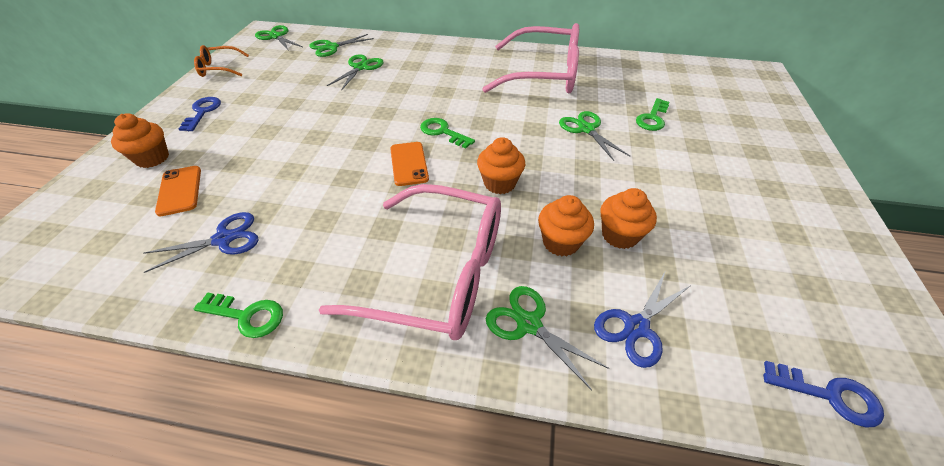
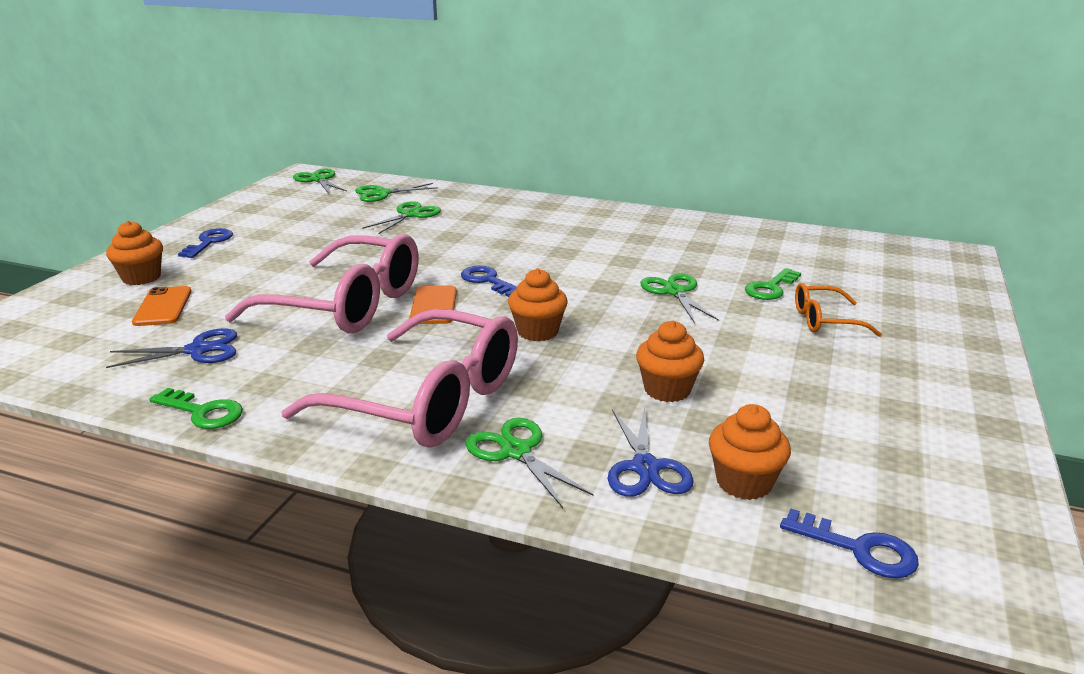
camera: 10 degrees right, 20 degrees down
orange glasses [194,45,249,77] -> orange glasses moved to [795,283,882,337]
green key [420,118,475,148] -> blue key [461,266,517,297]
pink glasses [482,23,579,93] -> pink glasses moved to [225,234,419,333]
orange cupcake [538,195,594,256] -> orange cupcake moved to [709,404,791,500]
blue scissors [594,272,691,368] -> blue scissors turned 60 degrees counterclockwise [608,407,694,497]

